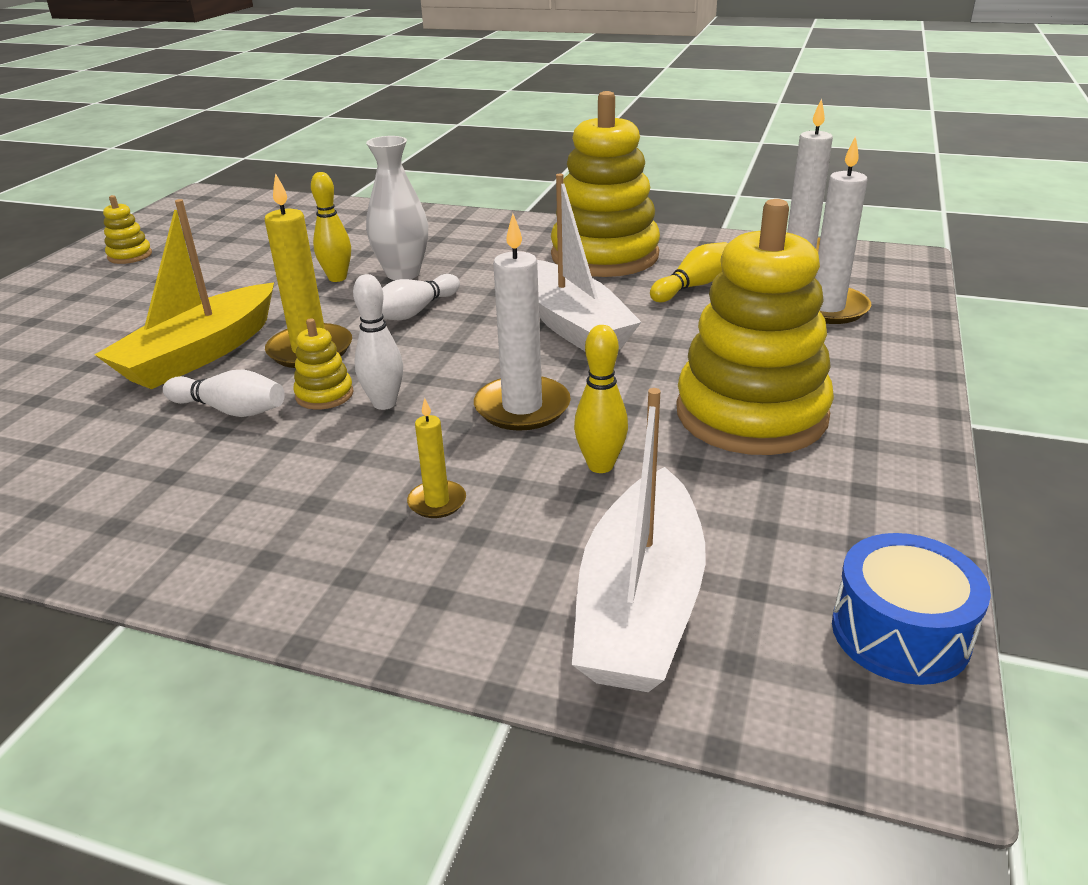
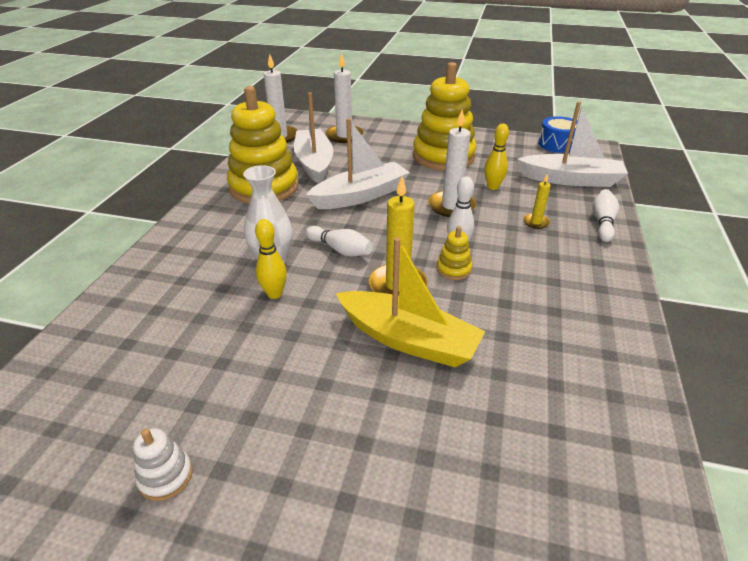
camera: 95 degrees left, 5 degrees up
yellow stacking toy [103,195,152,264] -> white stacking toy [133,429,193,501]
white bowling pin [163,369,285,417] -> white bowling pin moved to [592,189,619,242]
yellow bowling pin [650,242,728,302] -> white boat [294,92,333,184]

